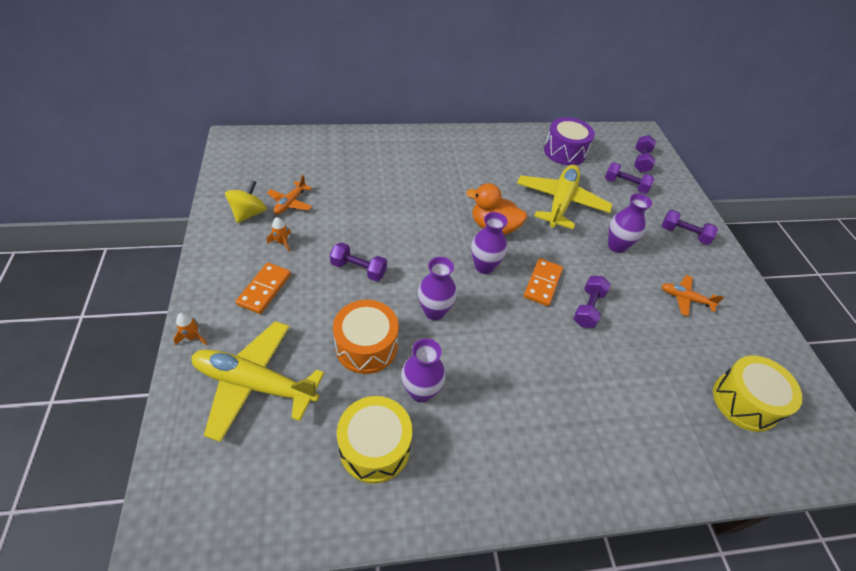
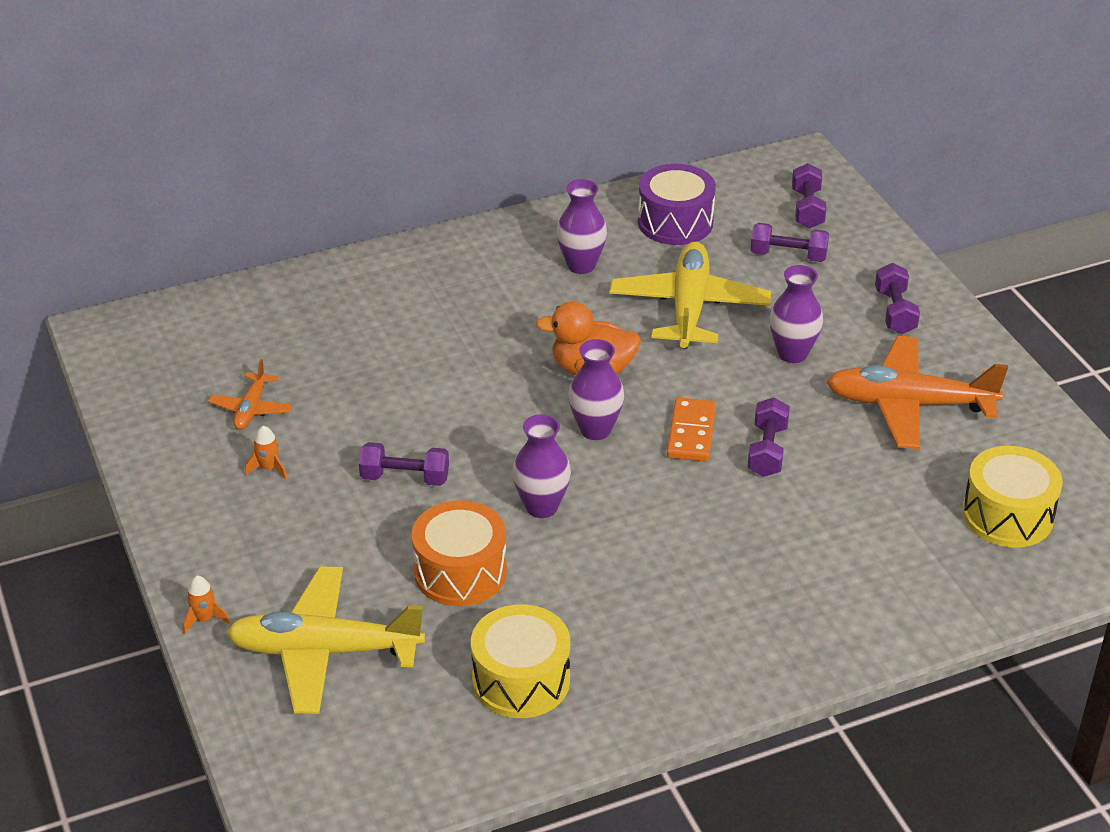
camera: 10 degrees left, 10 degrees down
yellow spinning top [225,180,266,223] -> none
orange domino [236,263,291,314] -> none
purple vase [401,338,446,402] -> purple vase moved to [557,179,607,274]
purple dumbbell [662,210,718,245] -> purple dumbbell turned 75 degrees clockwise [875,263,920,334]
orange plane [662,275,724,316] -> orange plane [827,336,1008,449], size x2.03

